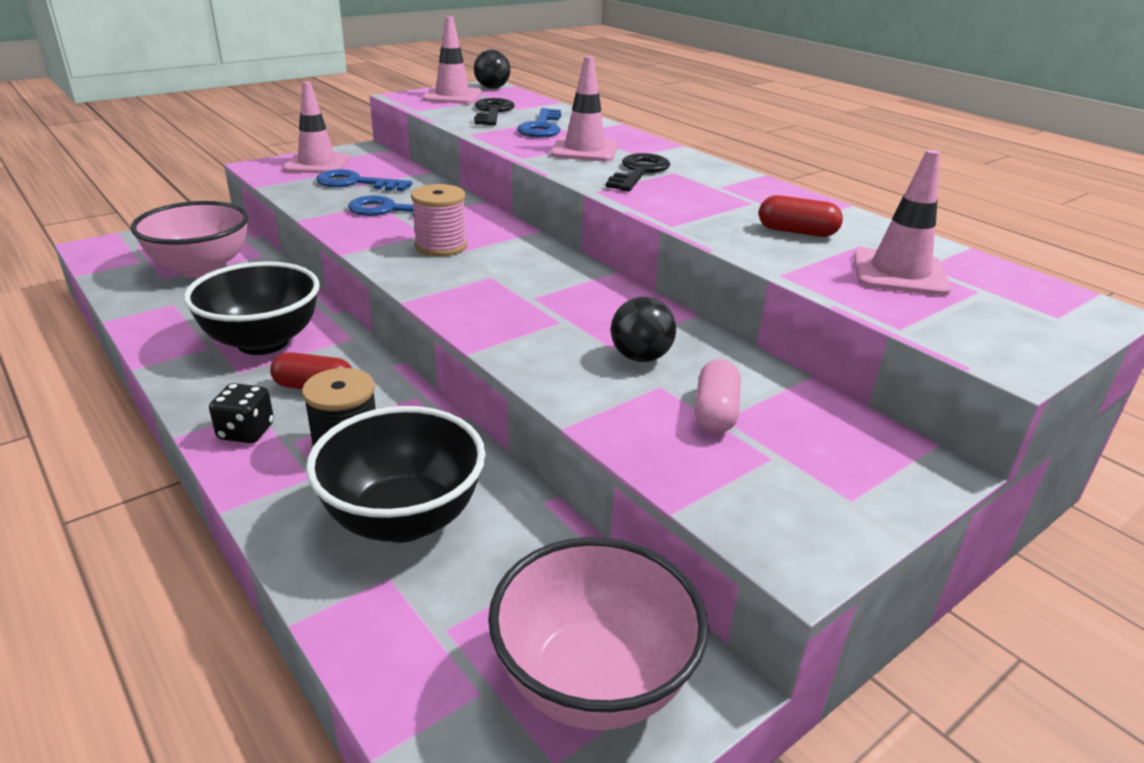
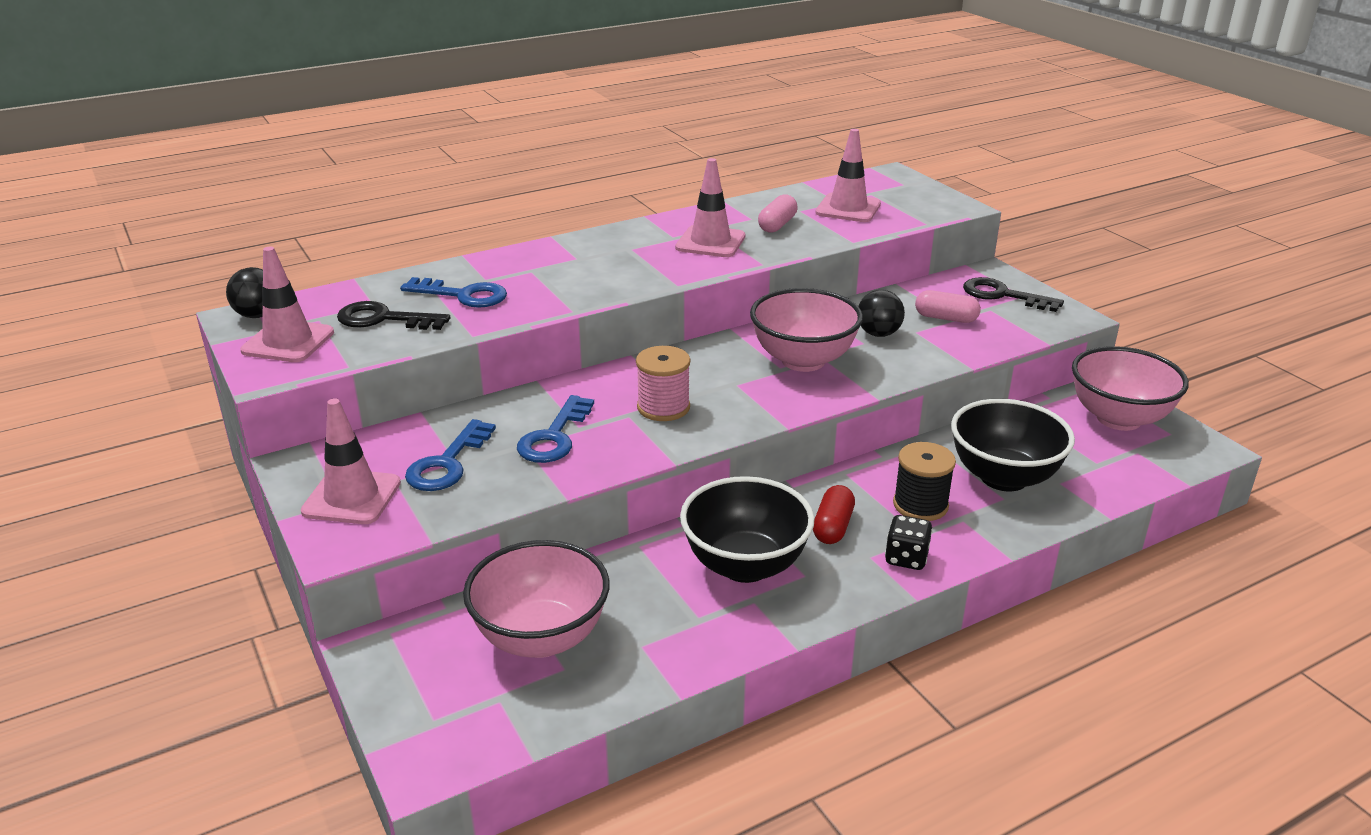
camera: 80 degrees left, 0 degrees up
pink traffic cone [551,56,618,162] -> pink traffic cone moved to [675,158,745,257]
black key [606,153,670,192] -> black key moved to [963,277,1064,312]
red capsule [759,195,843,237] -> pink capsule [758,194,798,233]
none -> pink bowl [750,288,863,372]

